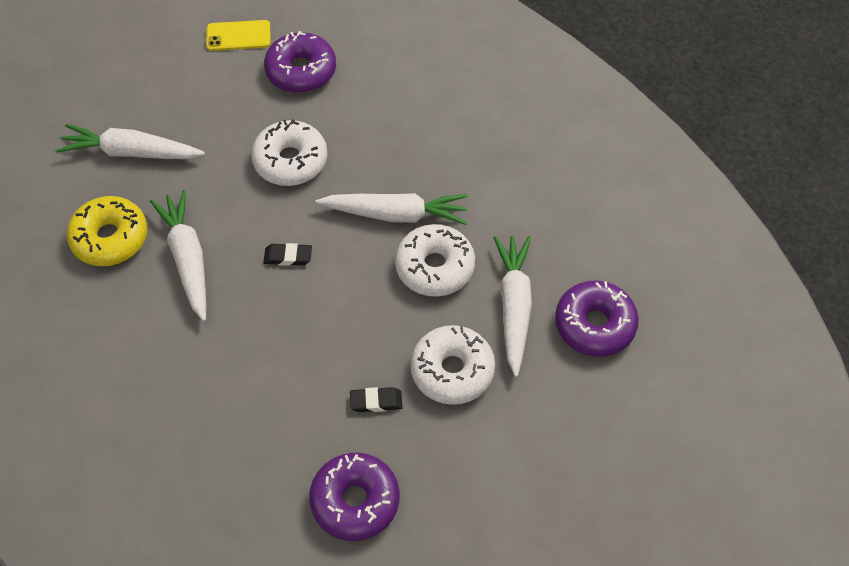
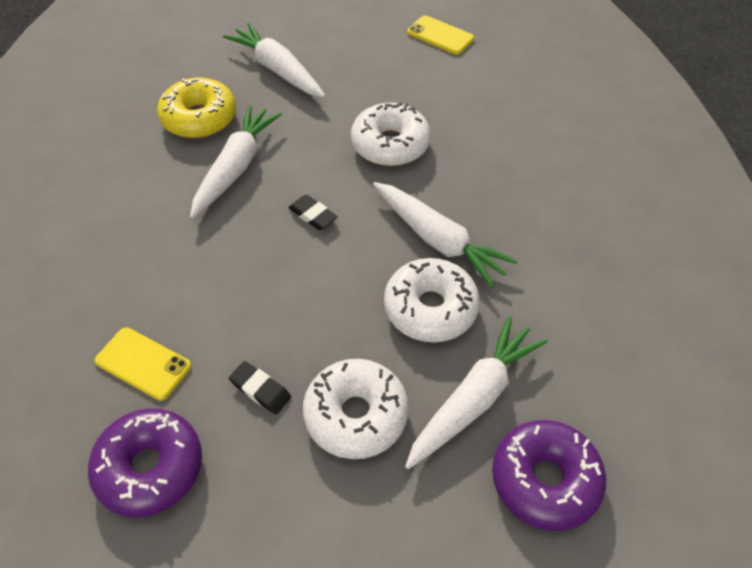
camera: 40 degrees right, 5 degrees down
purple donut [264,31,336,93] -> none
none -> yellow phone [95,327,191,401]

